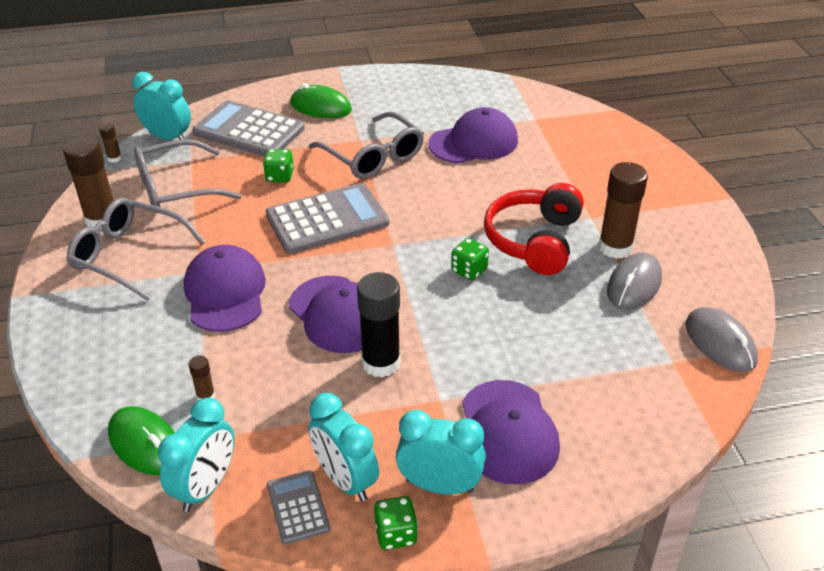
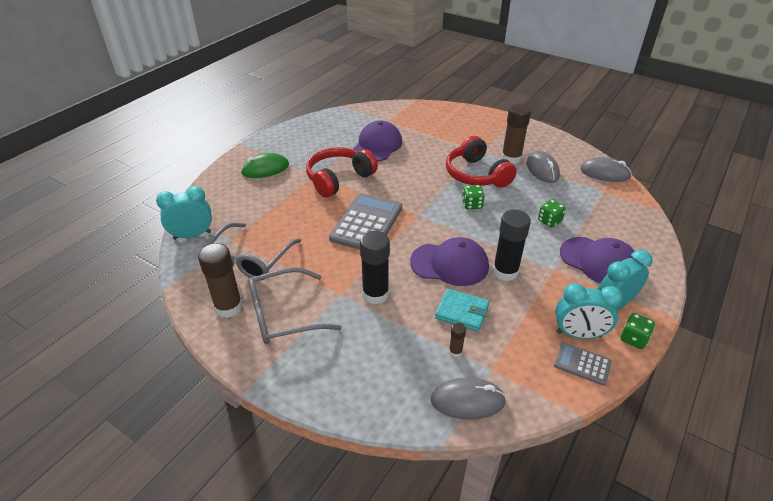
camera: 45 degrees left, 0 degrees up
brown glue stick [99,123,122,163] -> none
green mouse [108,406,175,475] -> grey mouse [431,377,506,420]
turquoise clock [158,398,235,512] -> none
purple cap [184,245,266,332] -> black glue stick [360,231,390,304]
grey calculator [192,100,305,157] -> none
green dice [263,149,294,182] -> green dice moved to [538,200,566,228]
grey glasses [309,112,424,179] -> red headphones [306,147,378,198]
none -> turquoise wallet [435,288,489,332]

